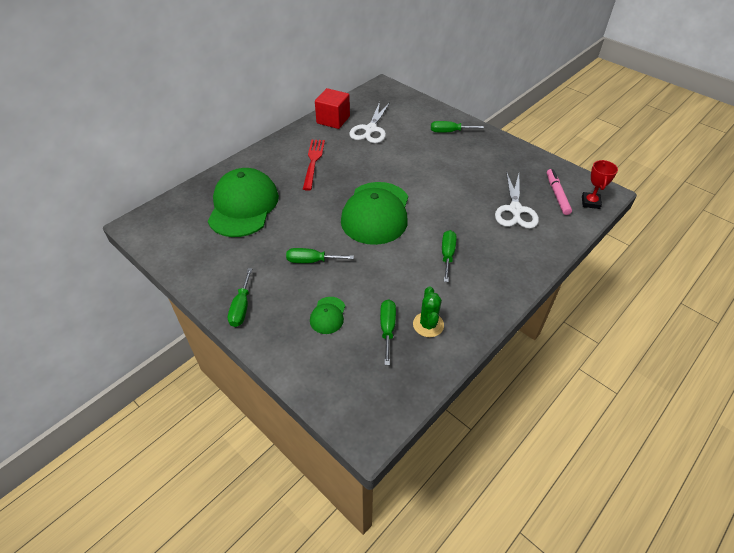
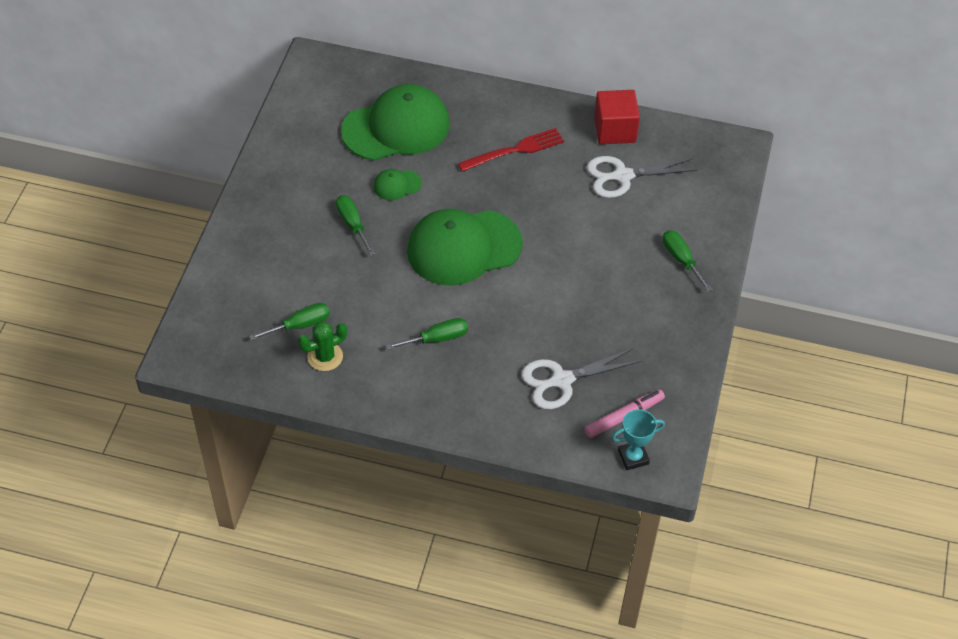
camera: 60 degrees right, 5 degrees up
green screwdriver [228,268,252,327] -> none
green cap [310,297,345,334] -> green cap moved to [373,169,422,201]
red trophy [582,160,618,209] -> turquoise trophy [612,409,665,470]

